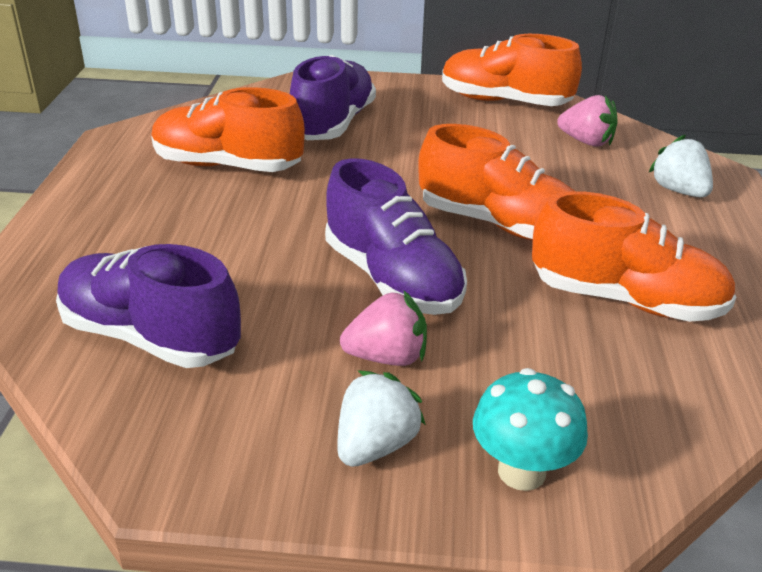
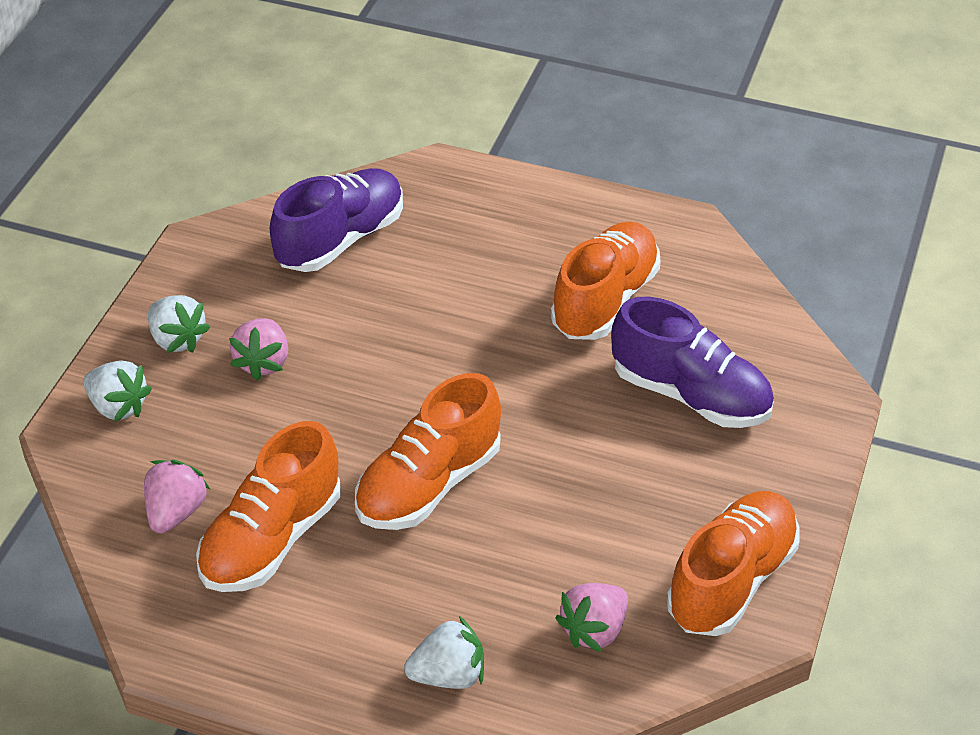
camera: 105 degrees right, 10 degrees up
purple shoe [325,158,467,315] -> none
turquoise mushroom [473,368,588,491] -> white strawberry [83,360,152,422]
none -> pink strawberry [144,460,210,533]

